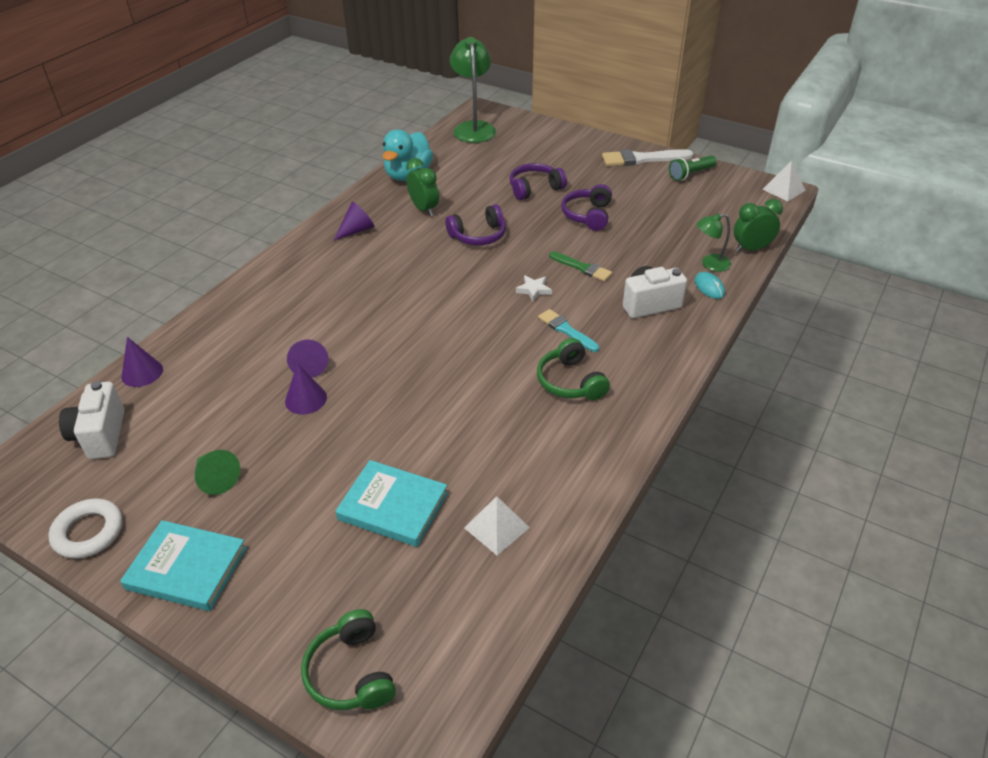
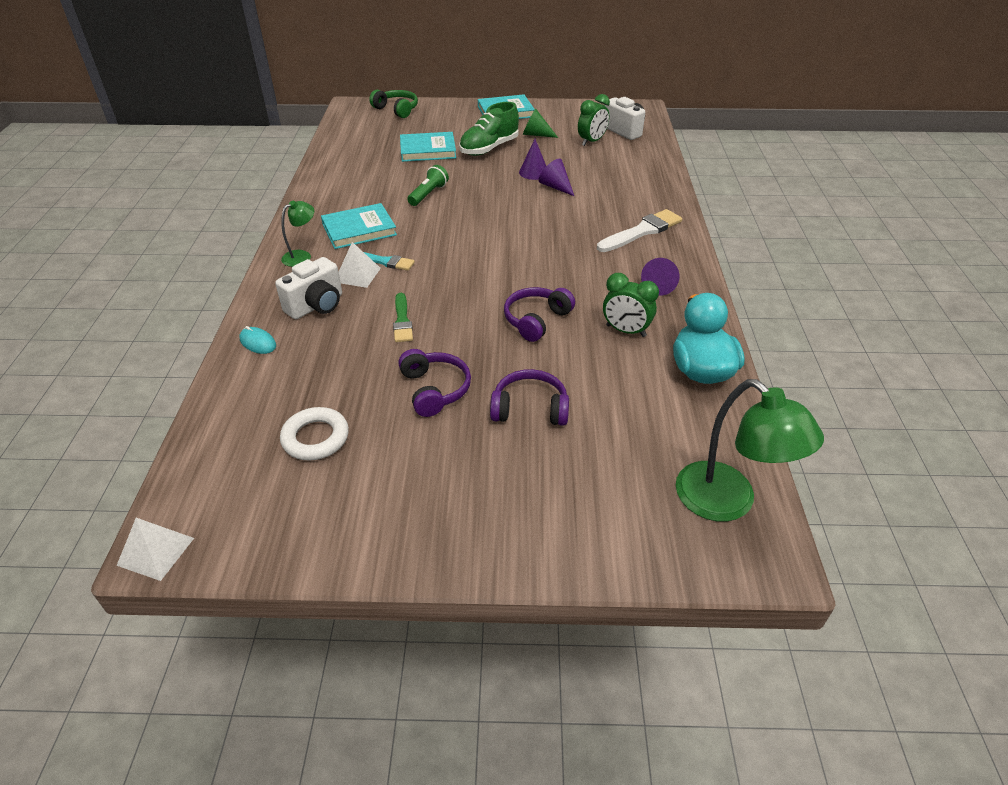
camera: 150 degrees right, 0 degrees up
white ring [49,499,123,558] -> white ring moved to [280,407,349,460]
purple cone [121,337,163,387] -> none
white pyramid [464,496,530,555] -> white pyramid moved to [339,242,381,288]
purple headphones [510,163,567,200] -> purple headphones turned 120 degrees counterclockwise [490,369,569,426]
white star [516,275,552,301] -> none
green headphones [537,338,610,400] -> turquoise book [321,203,397,249]
green brush [549,251,612,281] -> green brush turned 105 degrees counterclockwise [393,293,413,342]
white brush [602,149,694,166] -> white brush moved to [597,209,682,252]
green flashlight [669,155,717,181] -> green flashlight moved to [407,165,449,206]
green lamp [697,213,731,272] -> green lamp moved to [281,201,314,267]
green clock [734,199,783,252] -> green clock moved to [578,94,610,146]
none -> green shoe [459,102,519,156]

